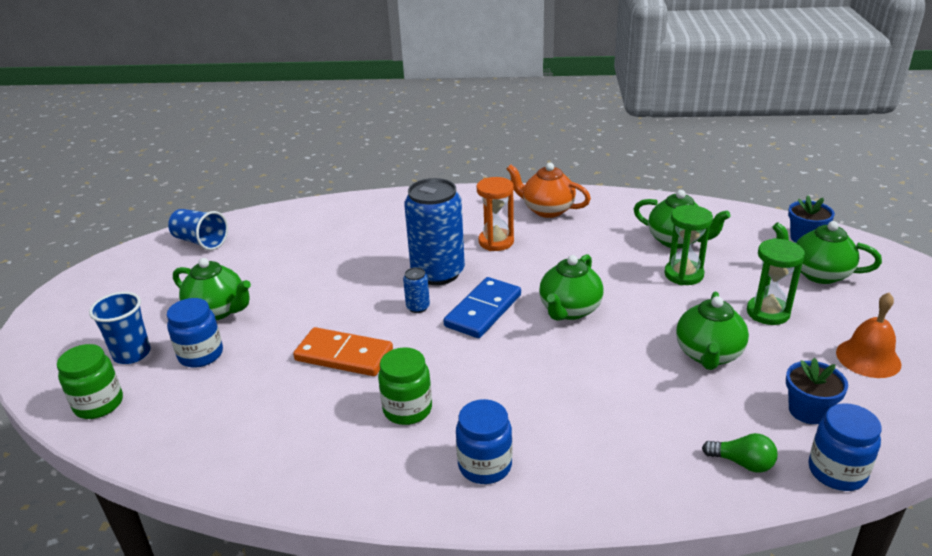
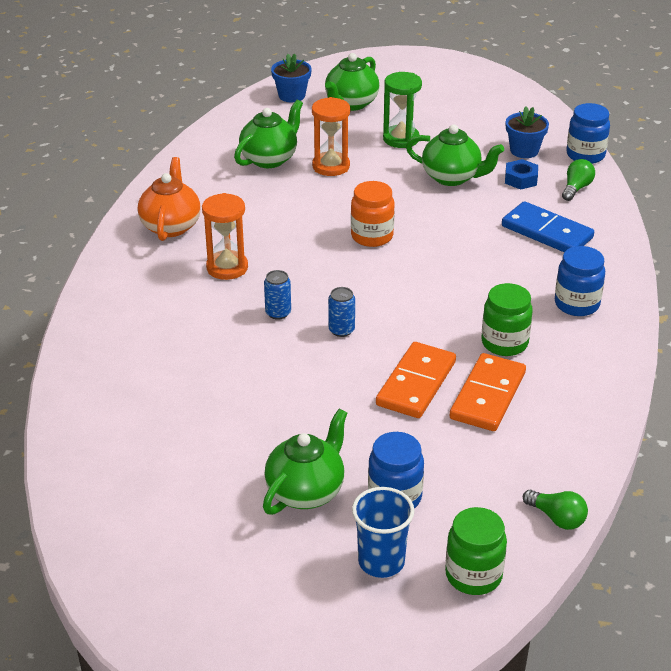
camera: 85 degrees left, 5 degrees up
blue cup [168,209,228,250] -> none
blue can [404,178,465,285] -> blue can [264,270,291,320], size x0.41
blue domino [443,277,521,338] -> blue domino moved to [502,201,594,252]
orange teapot [507,163,591,218] -> orange teapot turned 150 degrees clockwise [138,157,201,241]
green teapot [539,254,603,321] -> orange jar [351,181,395,247]
green hourglass [664,205,713,285] -> orange hourglass [312,97,350,176]
orange bell [836,293,901,378] -> none
none -> orange domino [450,353,526,431]
none -> blue nut [505,159,538,190]
none -> green light bulb [523,490,588,530]

